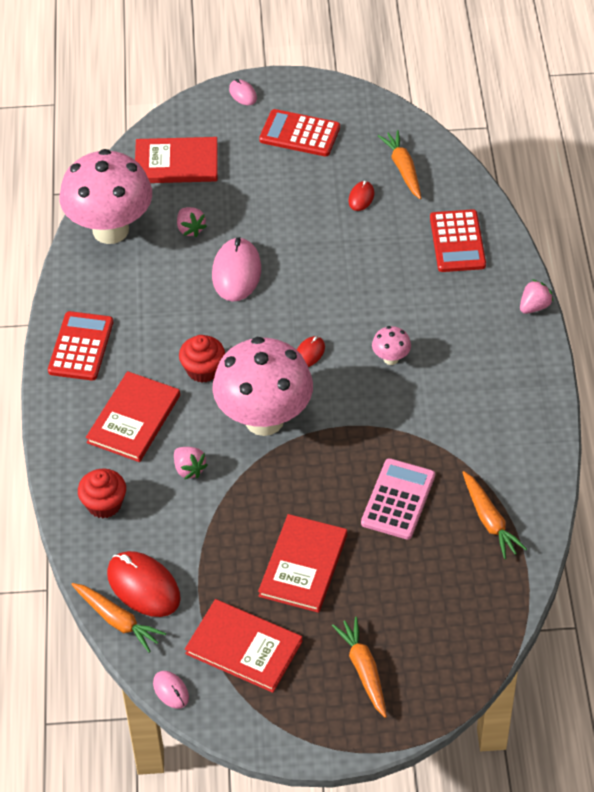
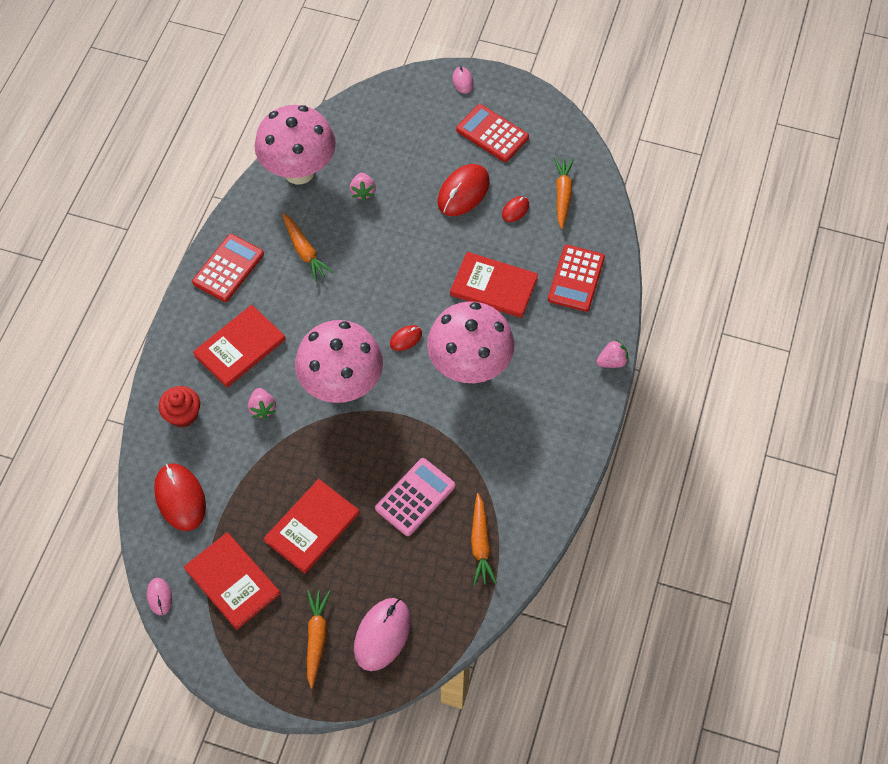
camera: 20 degrees right, 10 degrees up
orange carrot [71,583,166,652] -> orange carrot moved to [282,213,333,282]
red book [135,137,218,183] -> red book moved to [450,252,538,318]
red cupcake [179,335,225,383] -> none
pink mouse [212,237,261,302] -> pink mouse moved to [354,598,411,671]
pink mushroom [372,326,411,365] -> pink mushroom [427,301,514,383], size x2.48
none -> red mouse [438,164,490,216]

